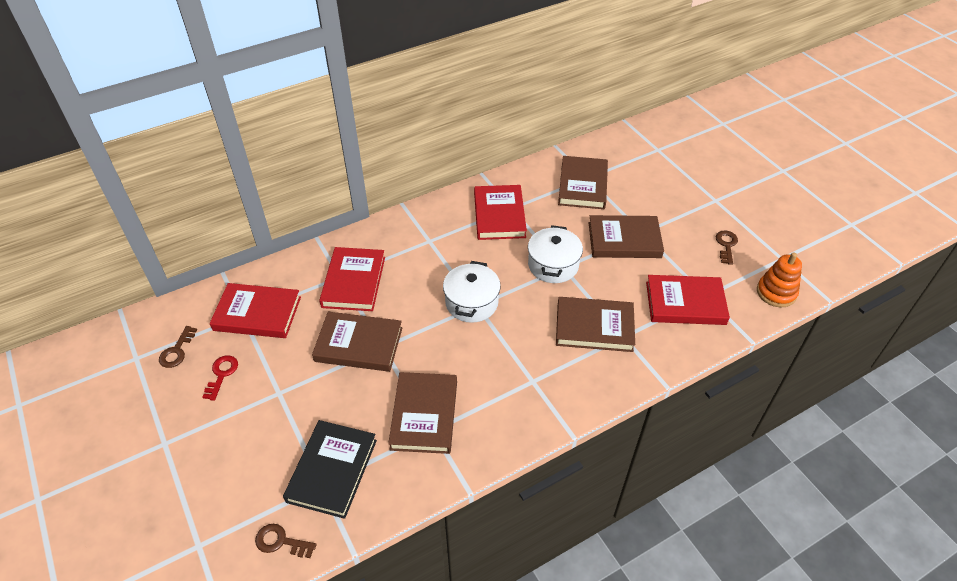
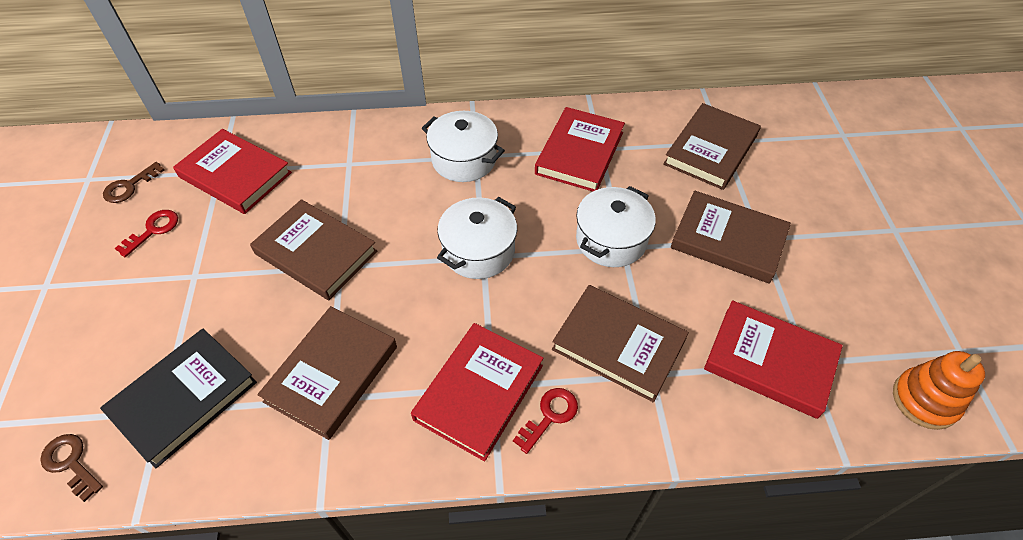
camera: 25 degrees right, 5 degrees up
red book [319,247,385,311] -> red book moved to [411,323,543,461]
brown key [715,231,738,265] -> none
none -> white pot [422,111,505,182]
none -> red key [513,388,578,454]

